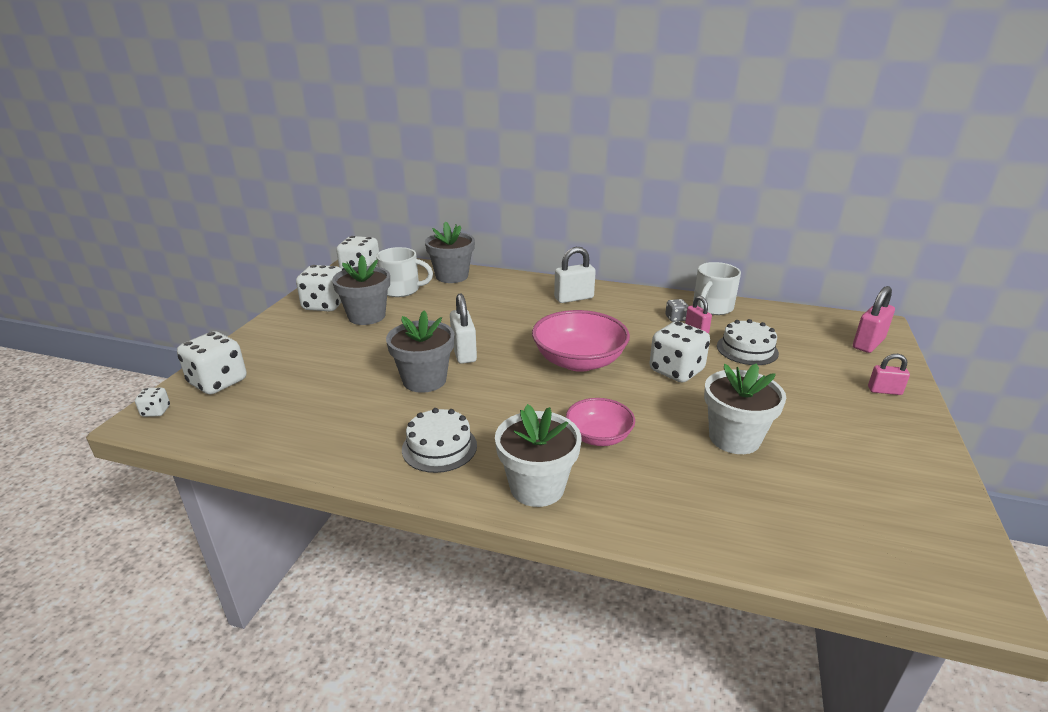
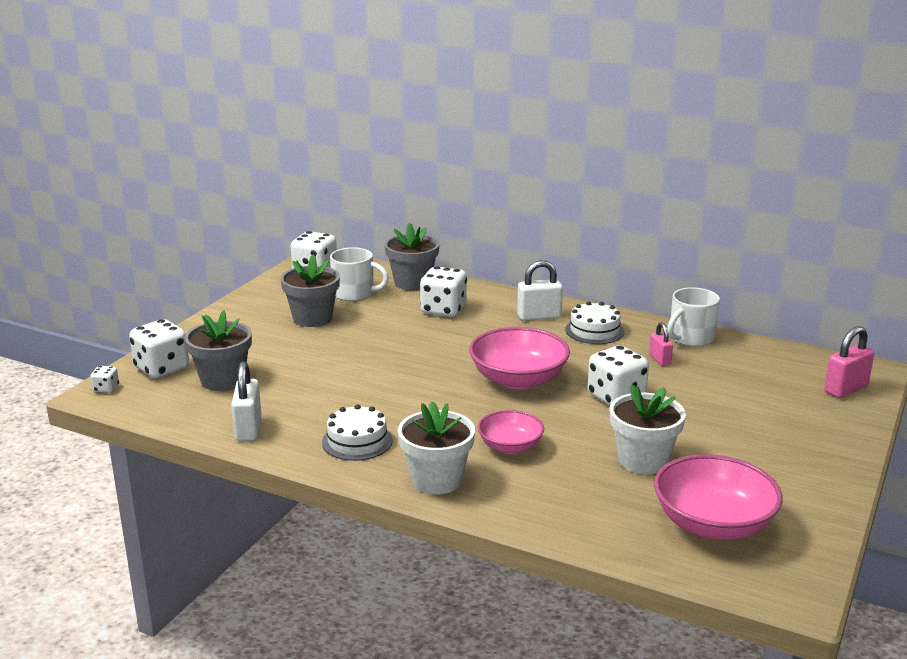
camera: 10 degrees right, 5 degrees down
white dice [296,265,342,311] -> white dice moved to [420,266,467,317]
grey flower pot [386,310,454,393] -> grey flower pot moved to [184,310,252,391]
white padlock [450,294,477,364] -> white padlock moved to [231,361,261,441]
grey dice [665,299,689,322] -> none
white cake [717,319,779,365] -> white cake moved to [565,301,624,344]
pink padlock [868,354,910,395] -> none
none -> pink bowl [654,454,783,540]

